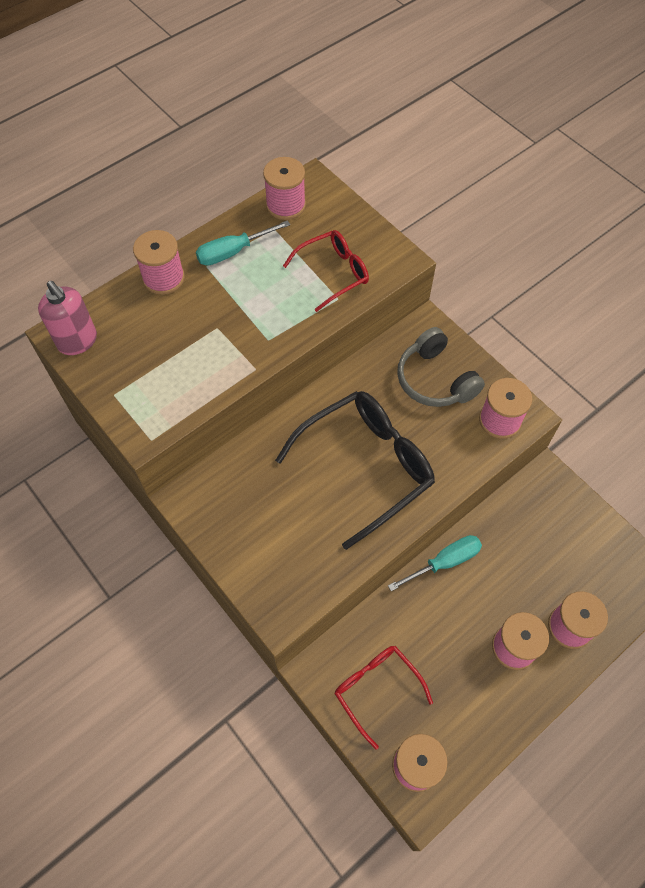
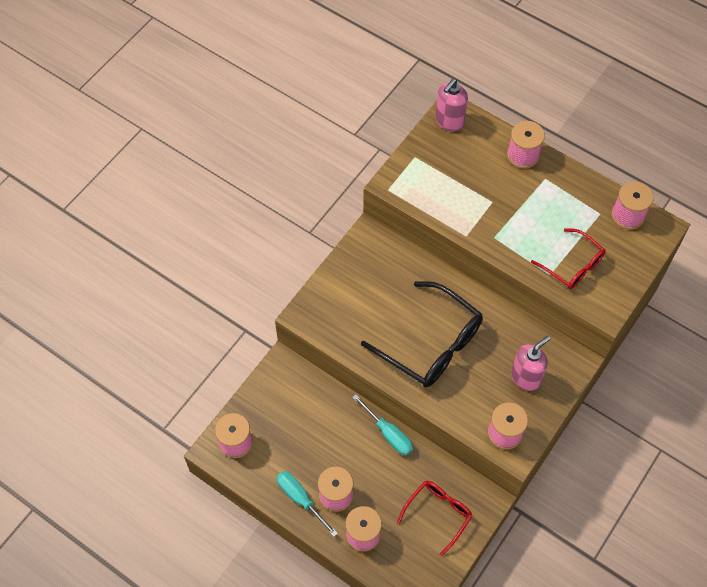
camera: 75 degrees right, 0 degrees up
turquoise screwdriver [196,220,290,266] -> turquoise screwdriver moved to [277,471,338,537]
red glasses [335,646,433,749] -> red glasses moved to [397,481,472,556]
grey headphones [397,327,485,407] -> pink soap dispenser [511,336,550,391]

